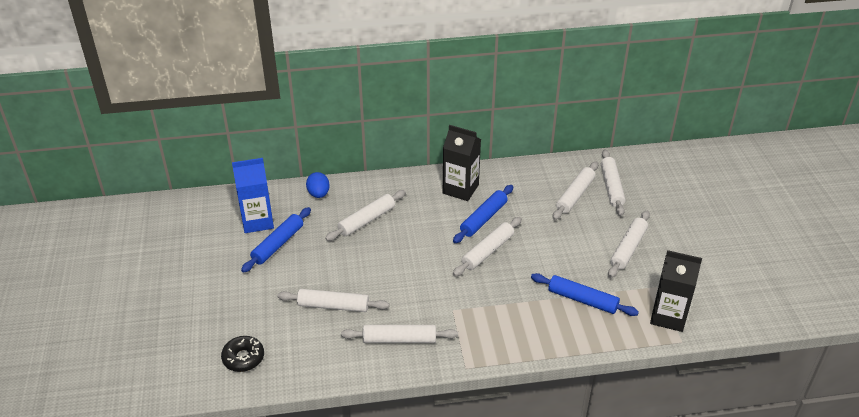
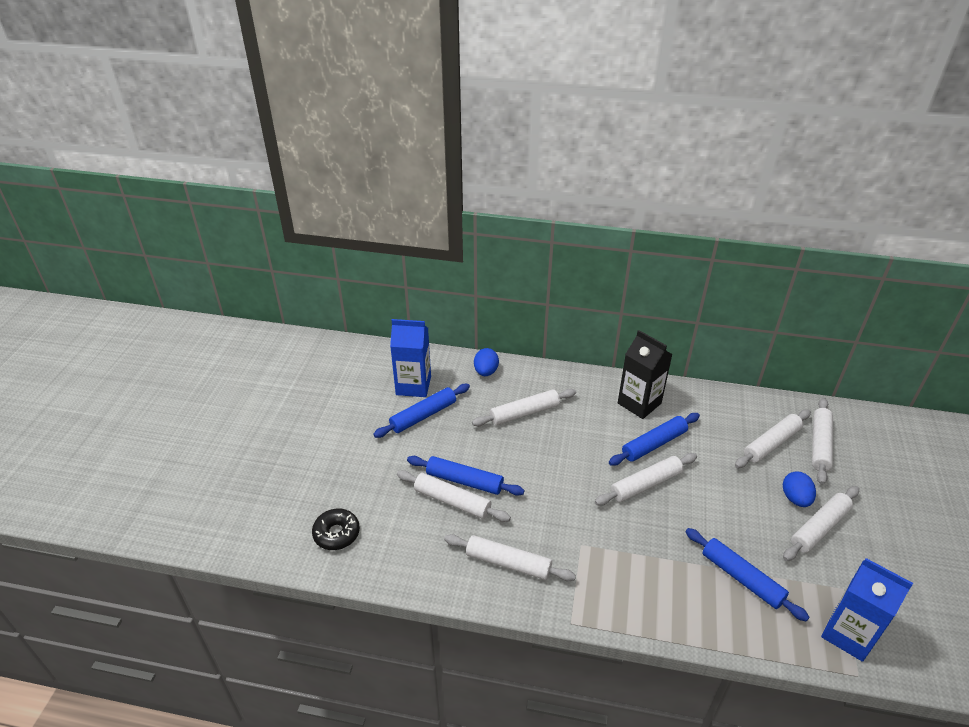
camera: 20 degrees right, 0 degrees up
black carton [650,250,702,332] -> blue carton [821,558,913,662]
none -> blue rolling pin [407,456,524,496]
none -> blue egg [783,472,816,507]

